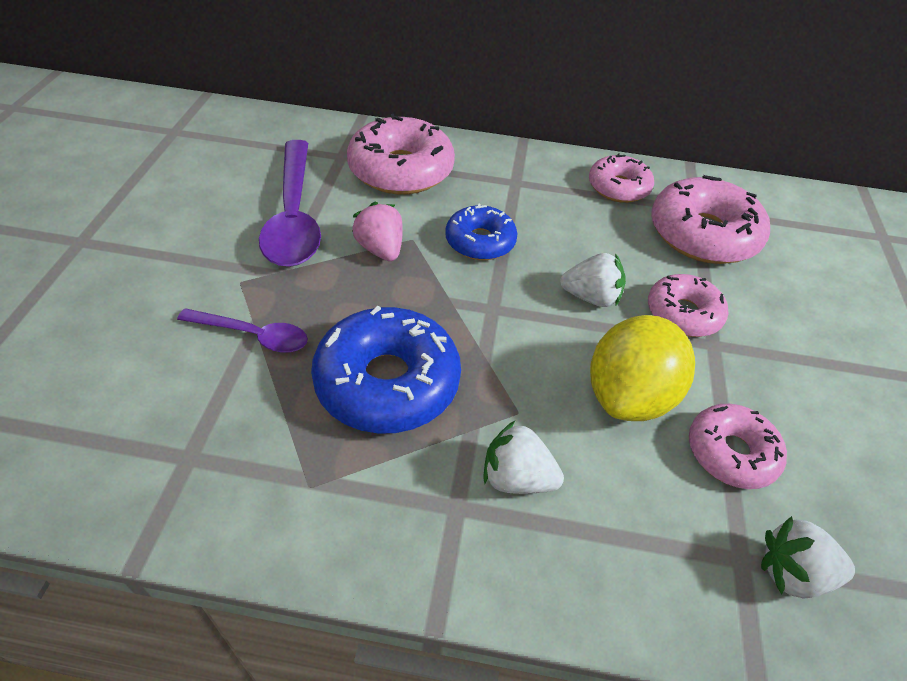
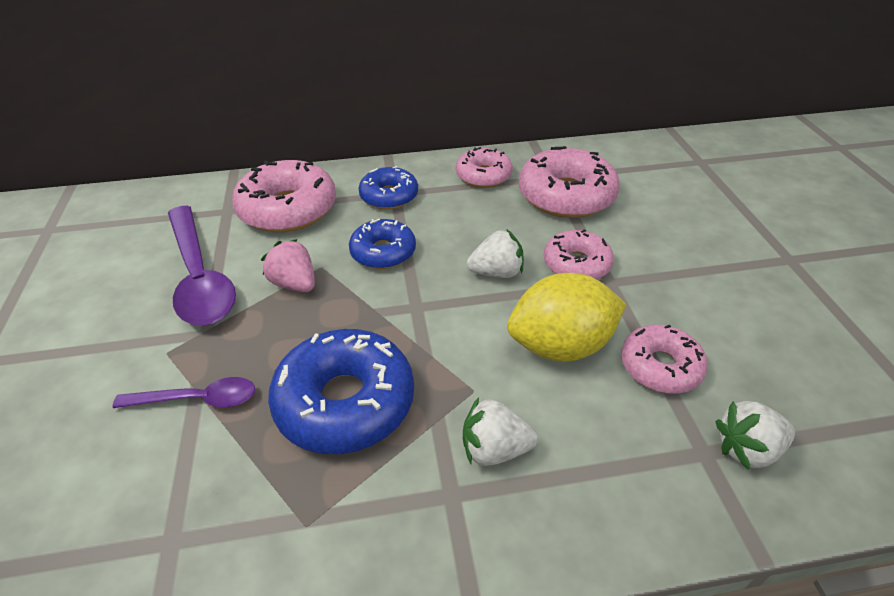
camera: 15 degrees left, 5 degrees down
yellow lemon [590,315,695,421] -> yellow lemon turned 60 degrees clockwise [507,273,626,362]
none -> blue donut [358,166,418,209]

